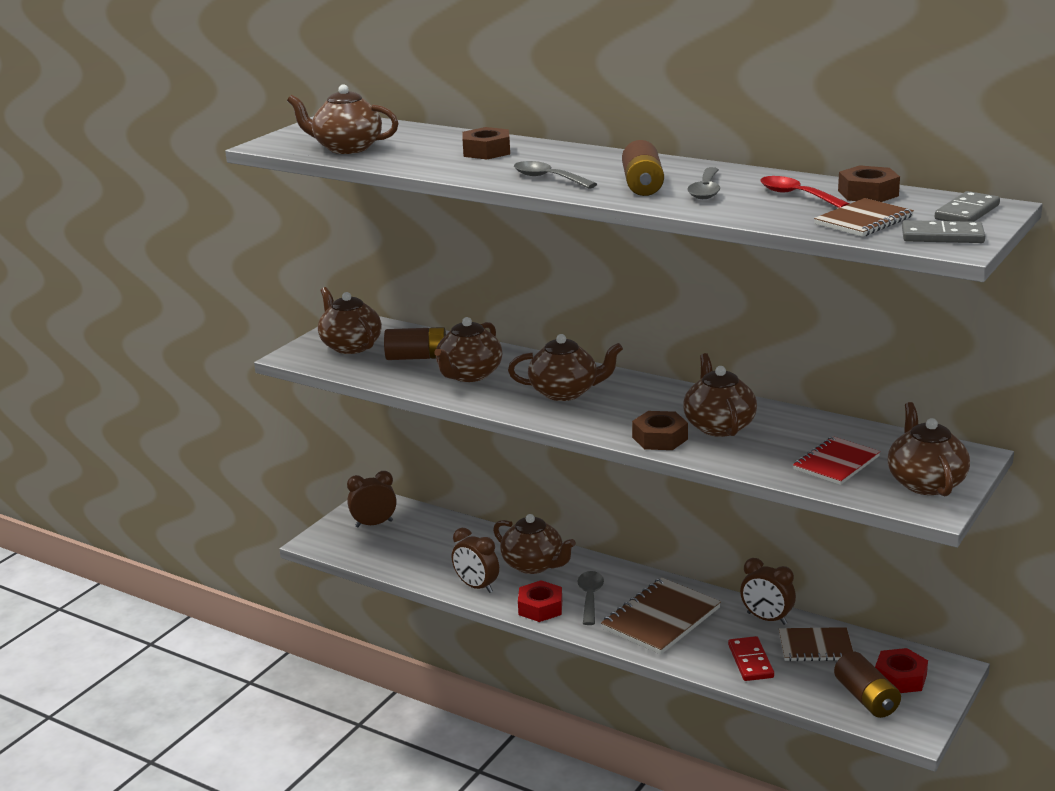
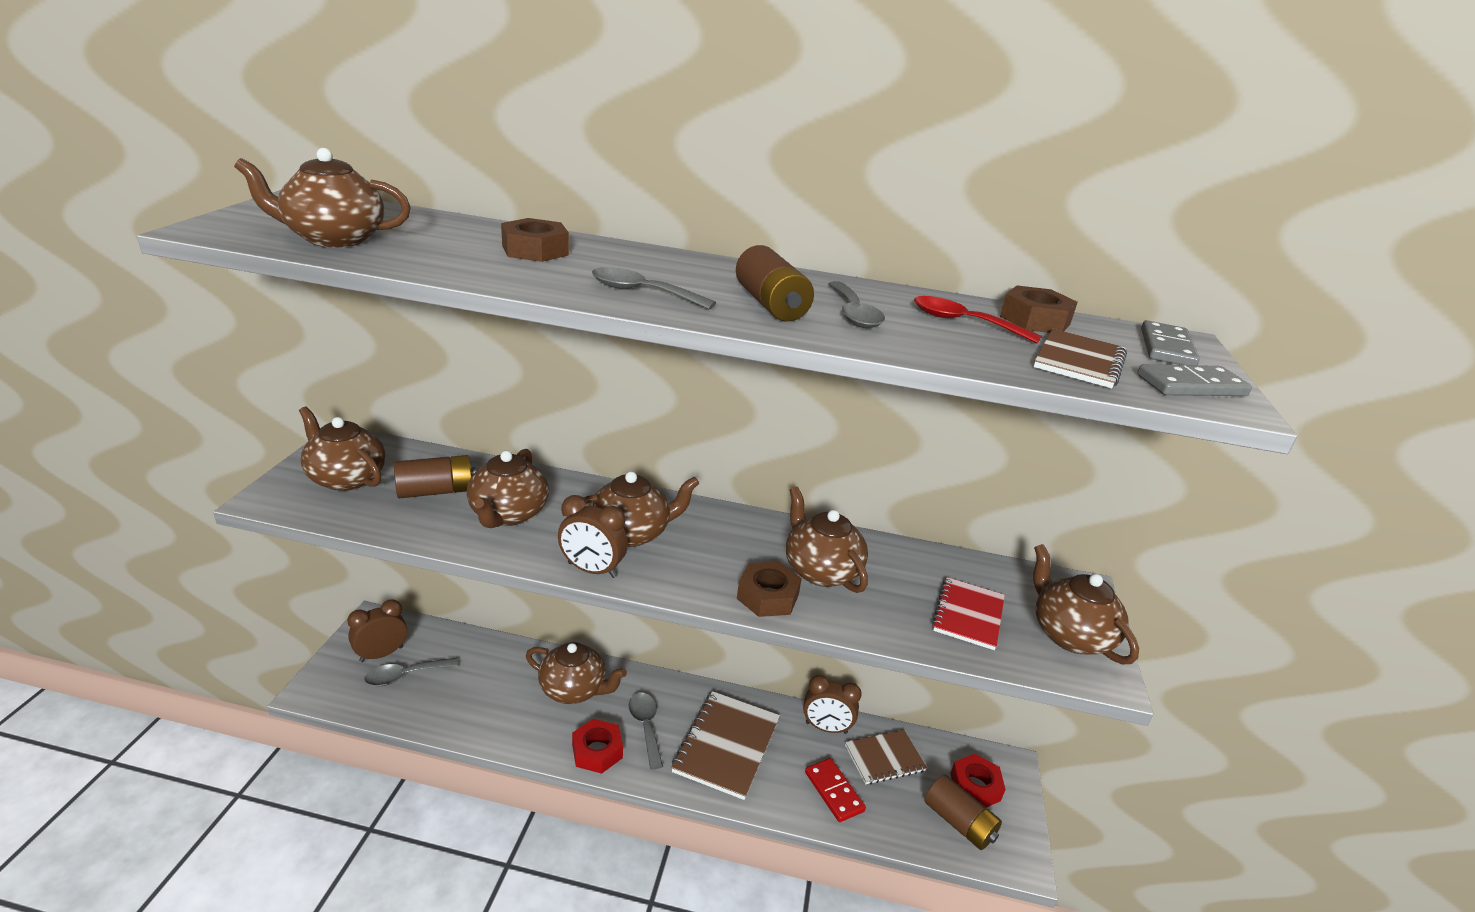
camera: 25 degrees left, 5 degrees up
brown clock [452,528,499,593] -> brown clock moved to [558,495,628,578]
none -> grey spoon [364,657,459,686]

